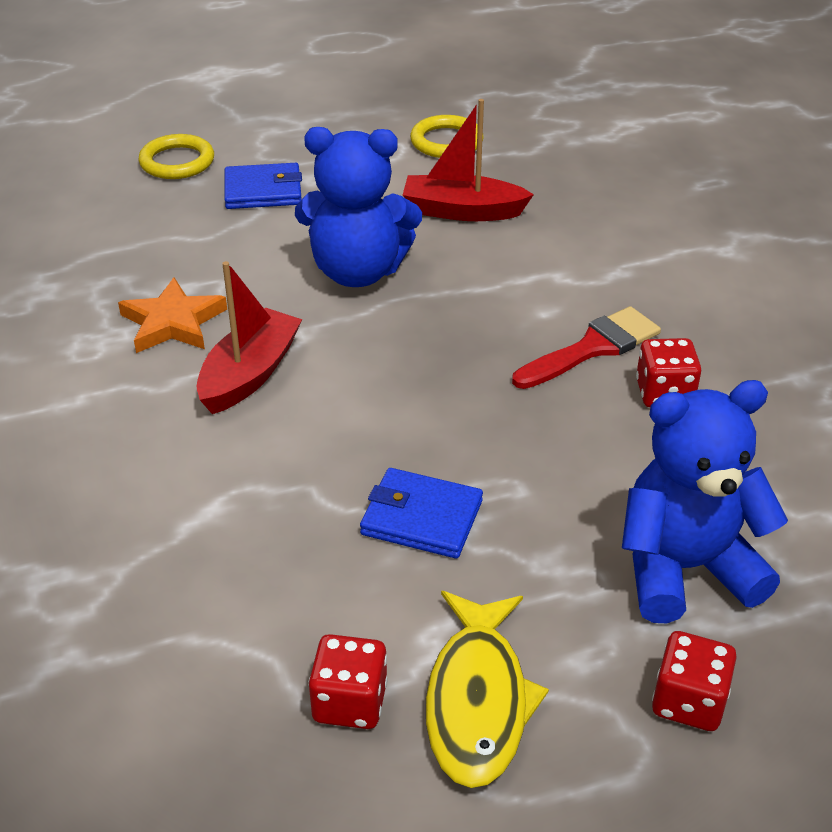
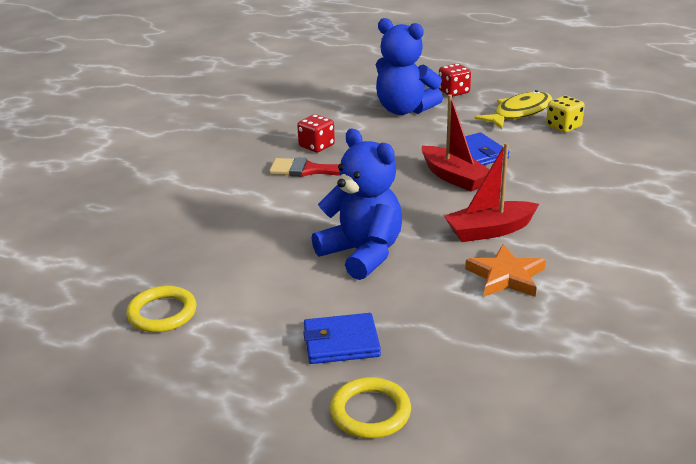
camera: 135 degrees left, 10 degrees down
blue wallet [224,163,302,209] -> blue wallet turned 45 degrees counterclockwise [303,313,381,364]
red dice [308,634,388,729] -> yellow dice [546,96,585,133]
red boat [403,99,534,221] -> red boat moved to [422,95,490,192]

